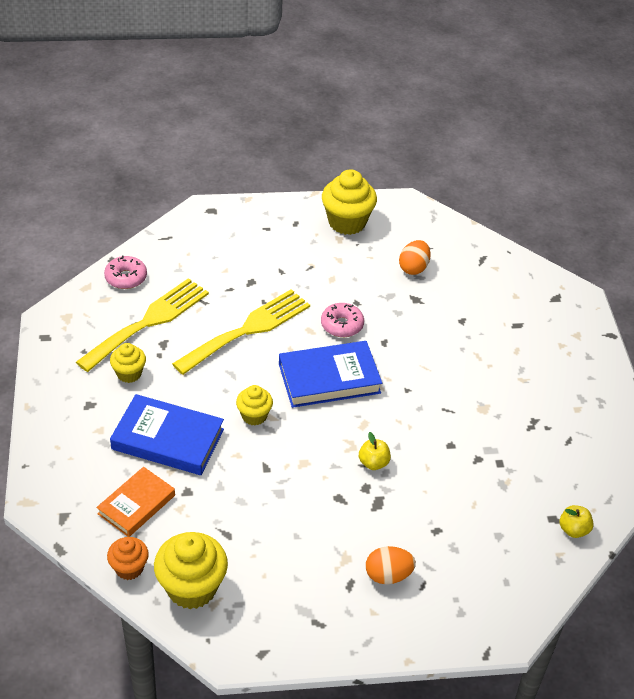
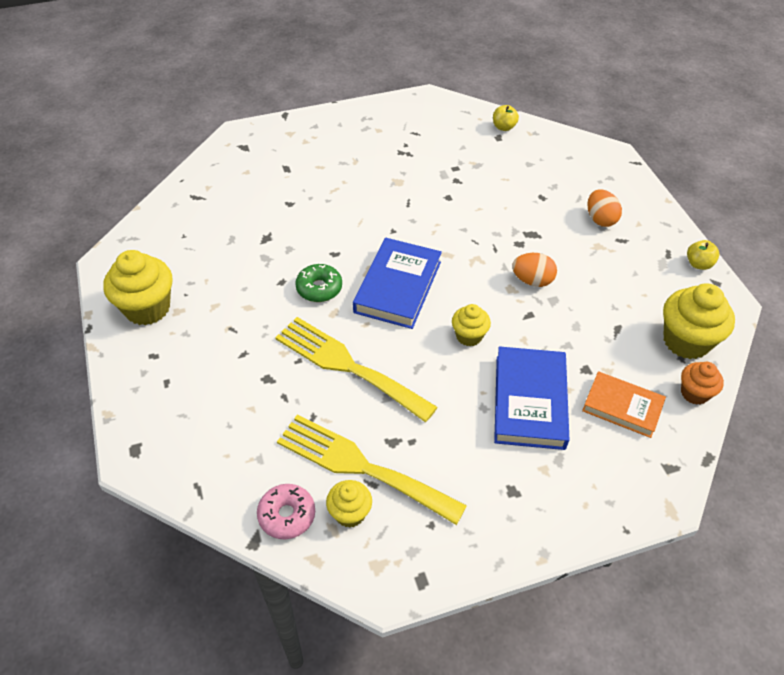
camera: 100 degrees left, 5 degrees up
yellow cupcake [110,343,146,383] -> yellow cupcake moved to [326,480,372,528]
blue book [279,341,382,408] -> blue book turned 45 degrees clockwise [353,238,442,329]
pink donut [321,303,364,337] -> green donut [295,264,342,302]
yellow apple [359,432,391,470] -> yellow apple moved to [687,240,719,270]
orange egg [399,240,431,275] -> orange egg moved to [512,253,557,287]

